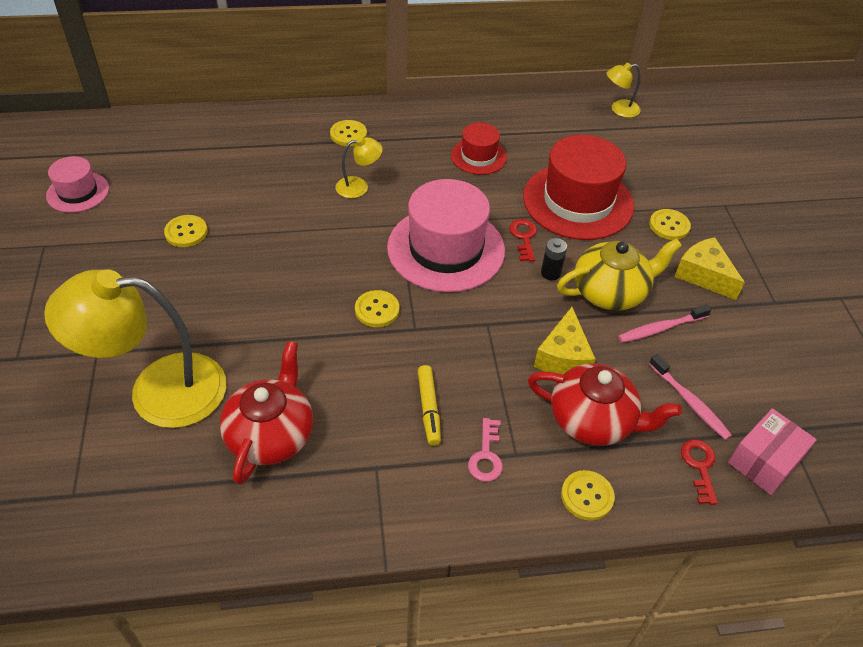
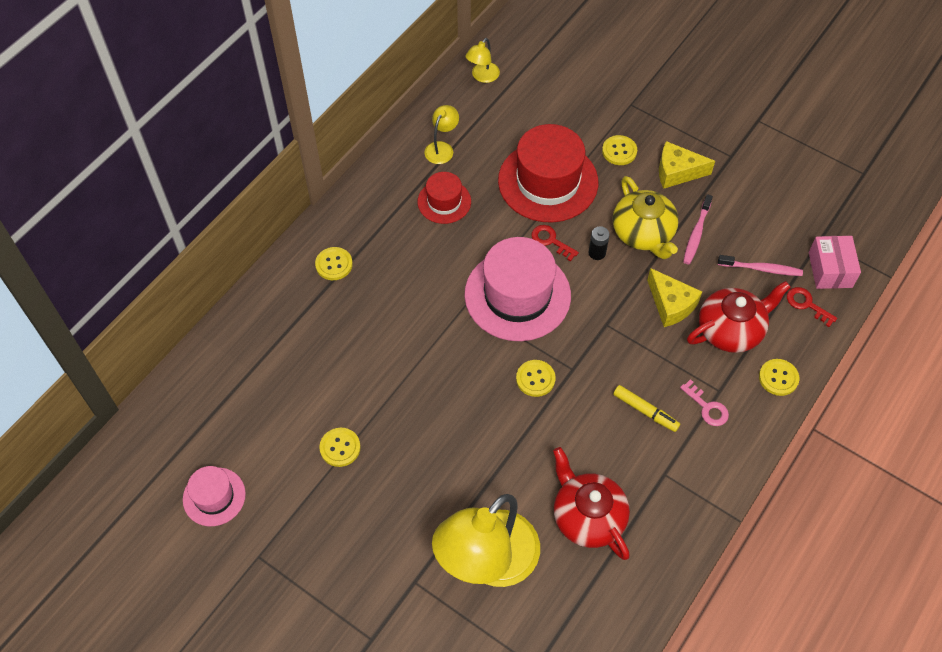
camera: 45 degrees left, 10 degrees up
yellow lamp [335,137,383,198] -> yellow lamp moved to [425,105,459,164]
yellow teapot [557,238,682,311] -> yellow teapot turned 135 degrees clockwise [613,176,679,259]

